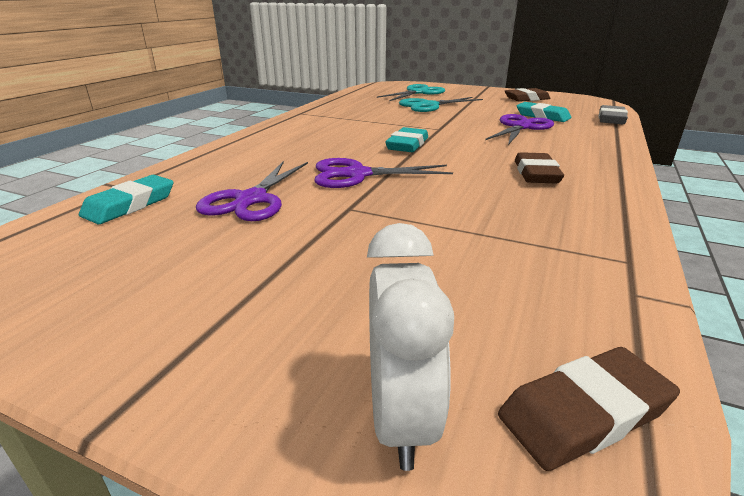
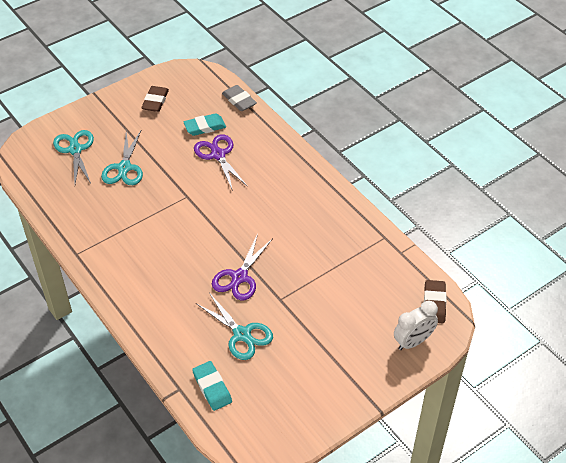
camera: 60 degrees left, 20 degrees up
purple scissors [196,161,308,221] -> turquoise scissors [196,293,273,360]
white clock [367,223,454,471] -> white clock turned 120 degrees clockwise [394,300,438,350]
turquoise eraser [385,127,428,152] -> none
brown eraser [515,152,564,184] -> none

